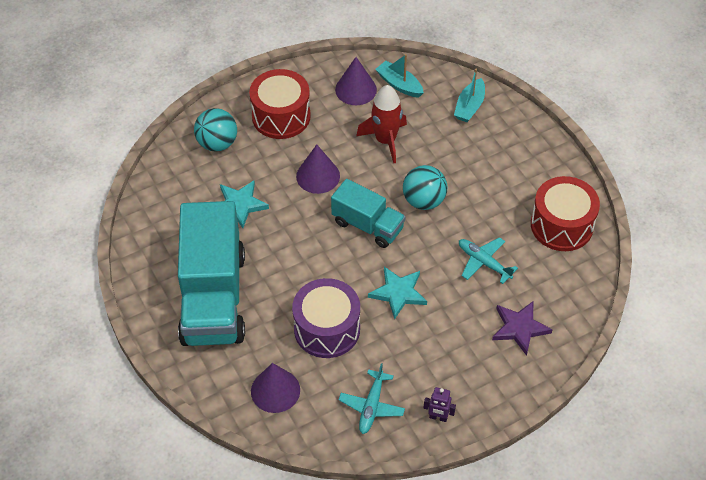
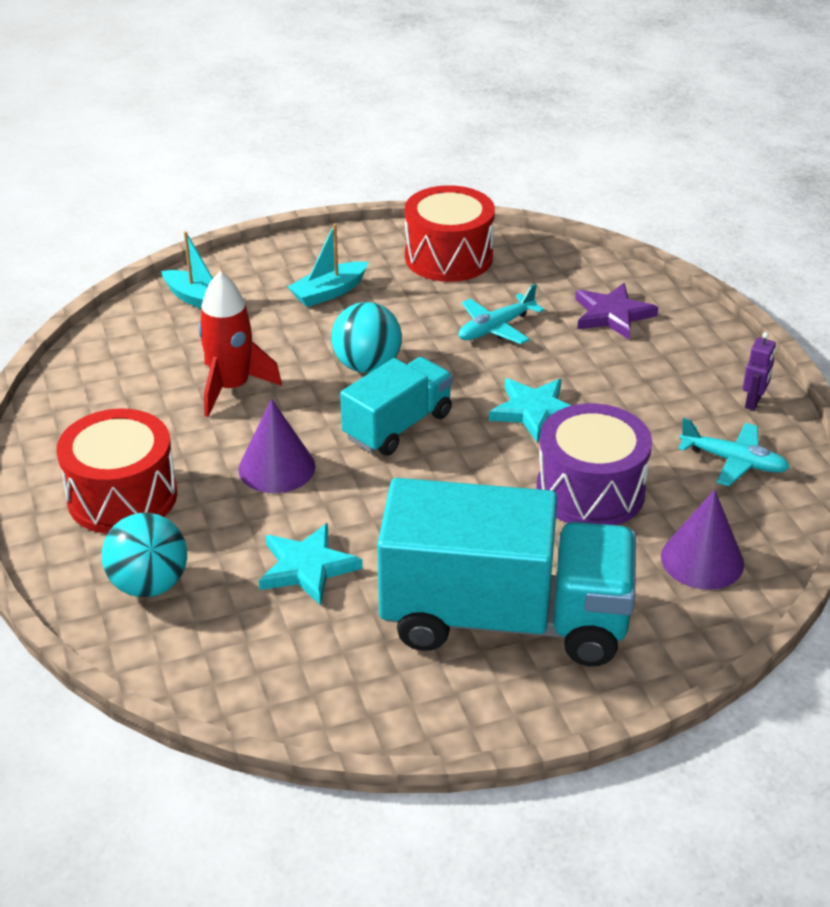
camera: 80 degrees left, 15 degrees down
purple cone [335,57,377,105] -> none
turquoise boat [375,54,424,98] -> turquoise boat moved to [287,223,368,307]

